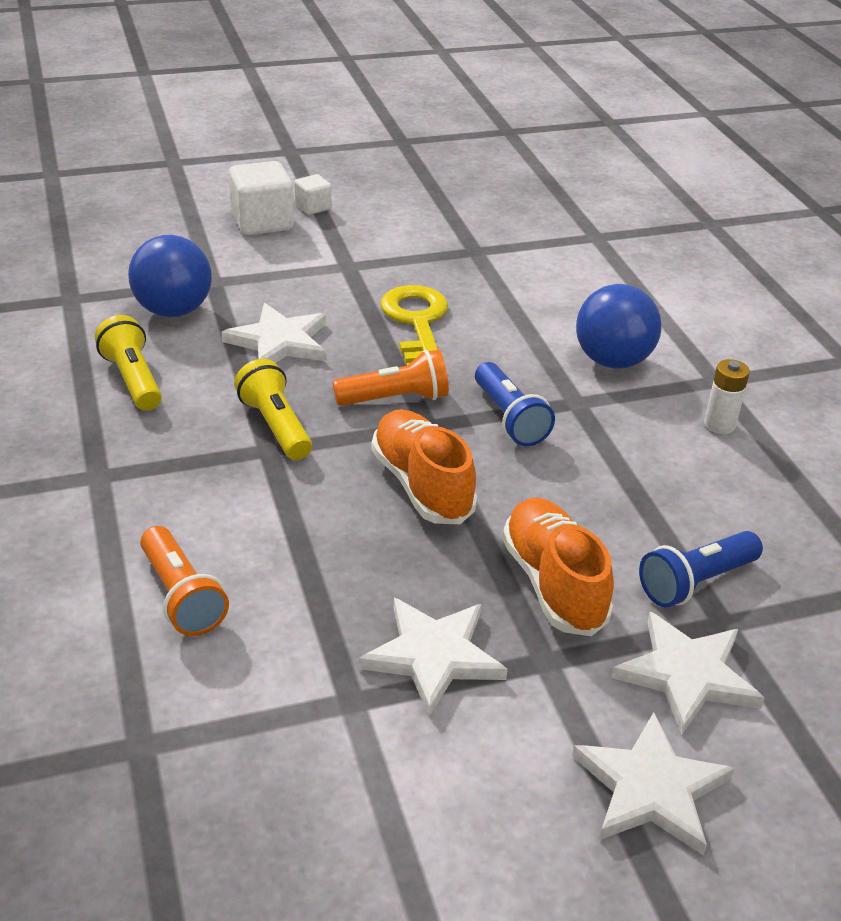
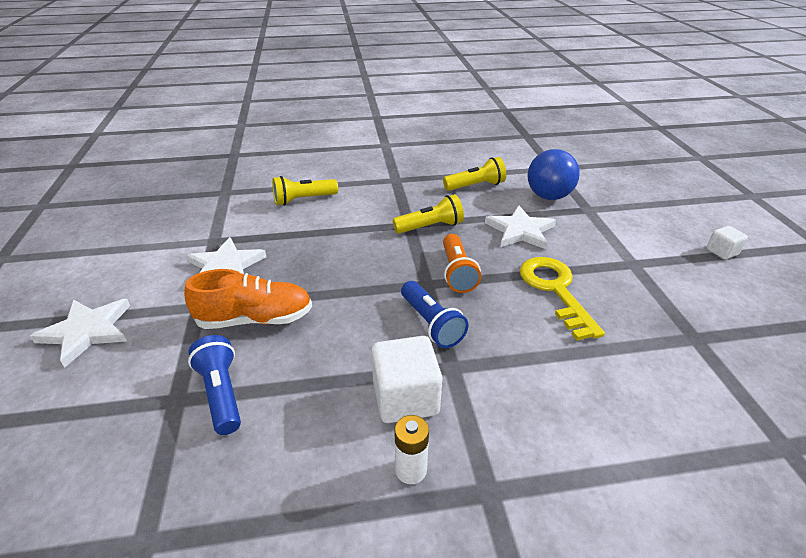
camera: 100 degrees right, 0 degrees up
orange flashlight [140,526,229,636] -> yellow flashlight [272,176,338,206]
white cube [229,161,294,235] -> white cube moved to [371,336,442,423]
orange shoe [371,409,477,524] -> none
yellow key [380,285,448,366] -> yellow key turned 105 degrees counterclockwise [520,257,605,341]
blue flashlight [475,362,555,446] -> blue flashlight turned 105 degrees counterclockwise [401,281,469,348]
blue ball [576,284,662,369] -> none
white star [611,612,764,735] -> none

